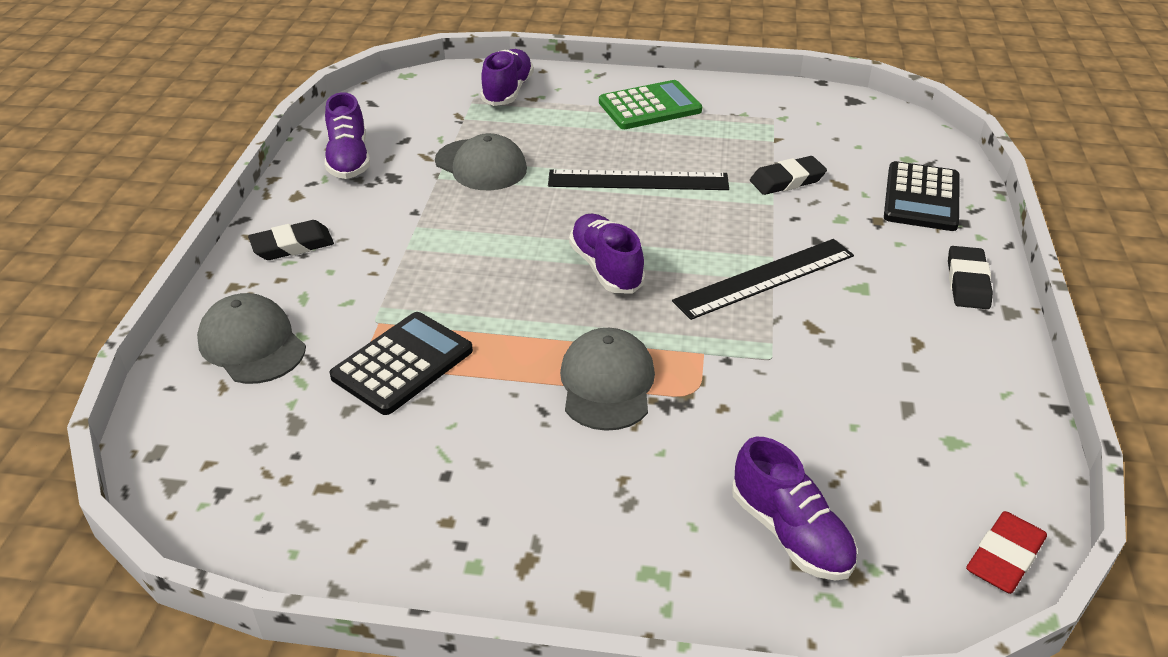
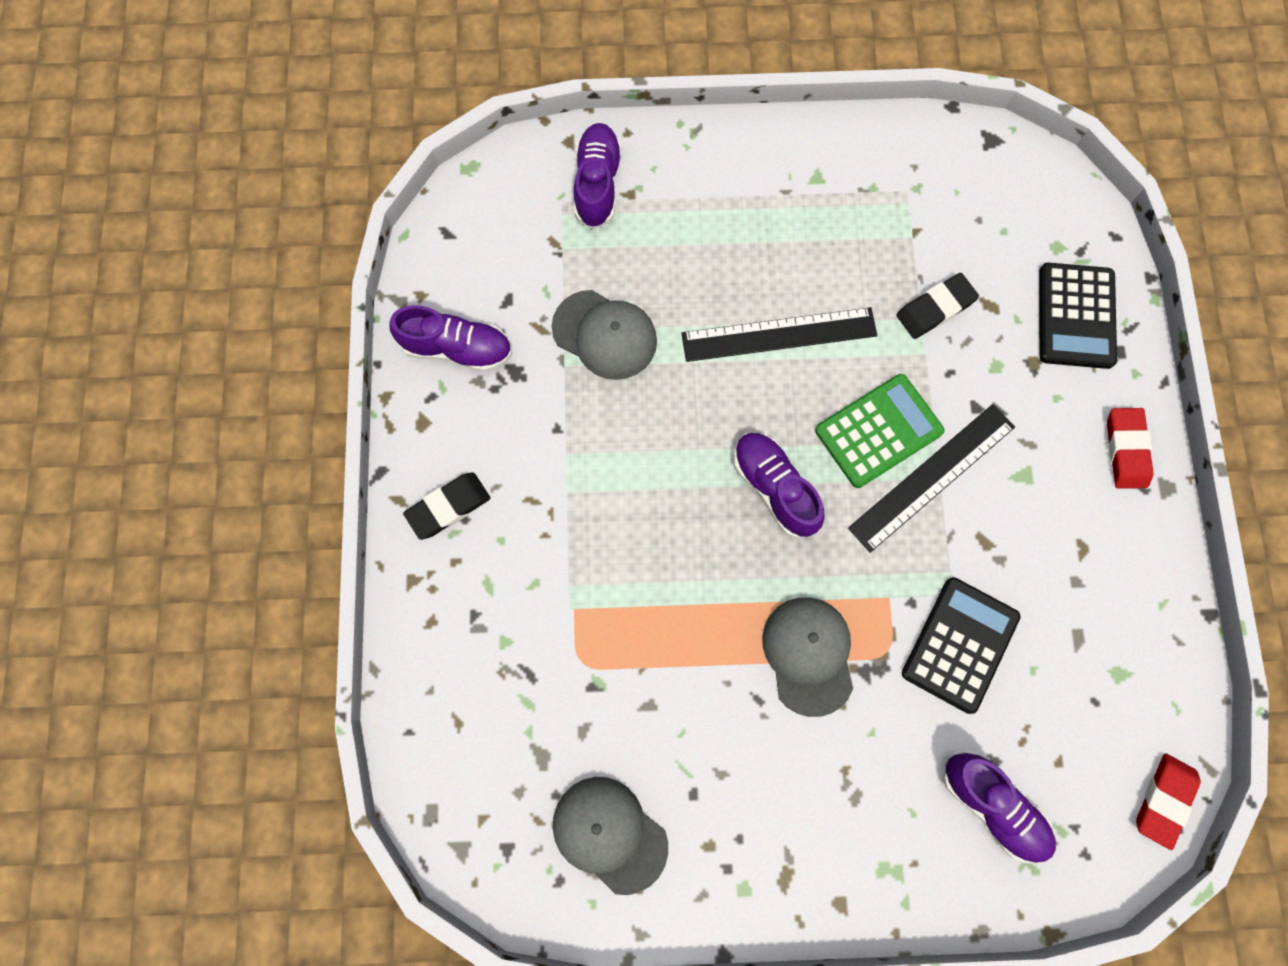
camera: 10 degrees left, 35 degrees up
grey cap [197,293,306,384] -> grey cap moved to [553,777,668,895]
purple shoe [325,92,370,179] -> purple shoe turned 60 degrees counterclockwise [390,305,512,372]
black calculator [330,312,473,415] -> black calculator moved to [902,577,1021,714]
green calculator [599,80,702,129] -> green calculator moved to [815,374,945,488]
black eraser [948,246,993,309] -> red eraser [1107,408,1154,489]

